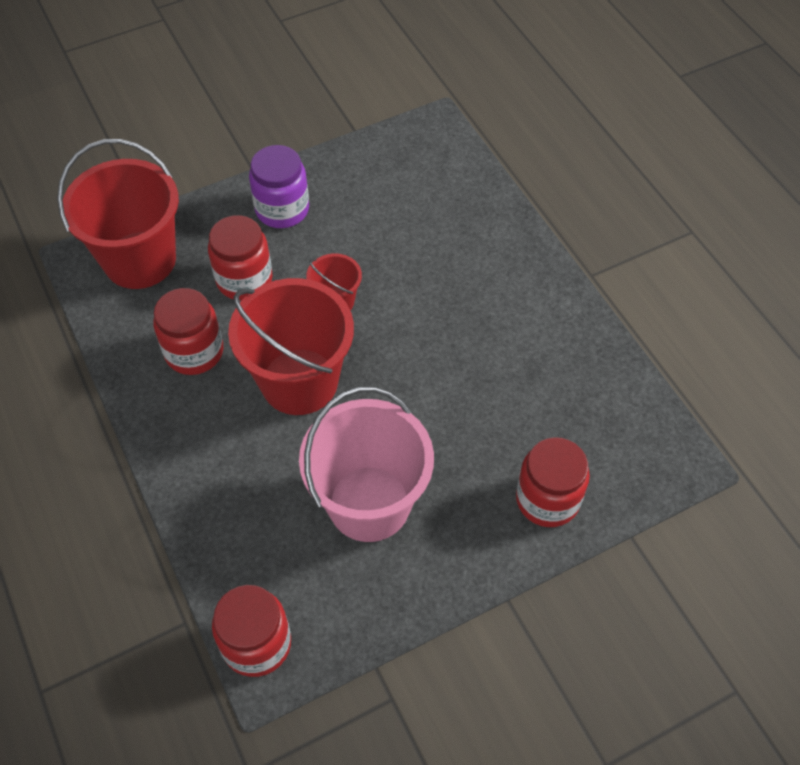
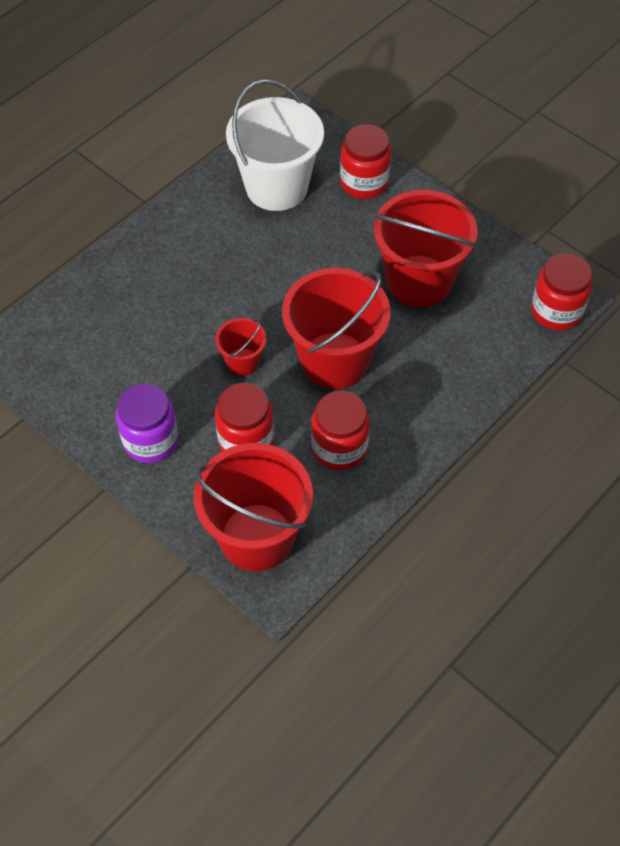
camera: 110 degrees left, 0 degrees up
pink bucket [299,387,434,542] -> red bucket [373,190,478,308]
none -> white bucket [226,79,324,211]

